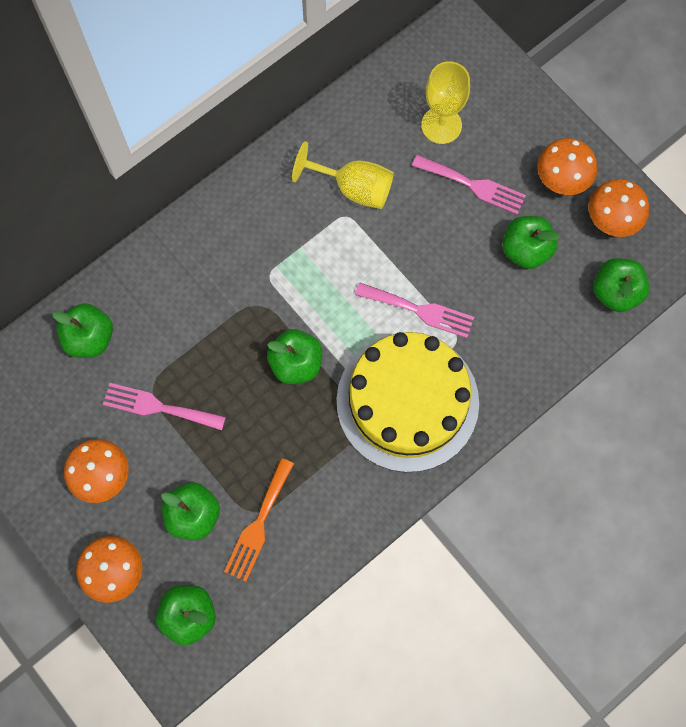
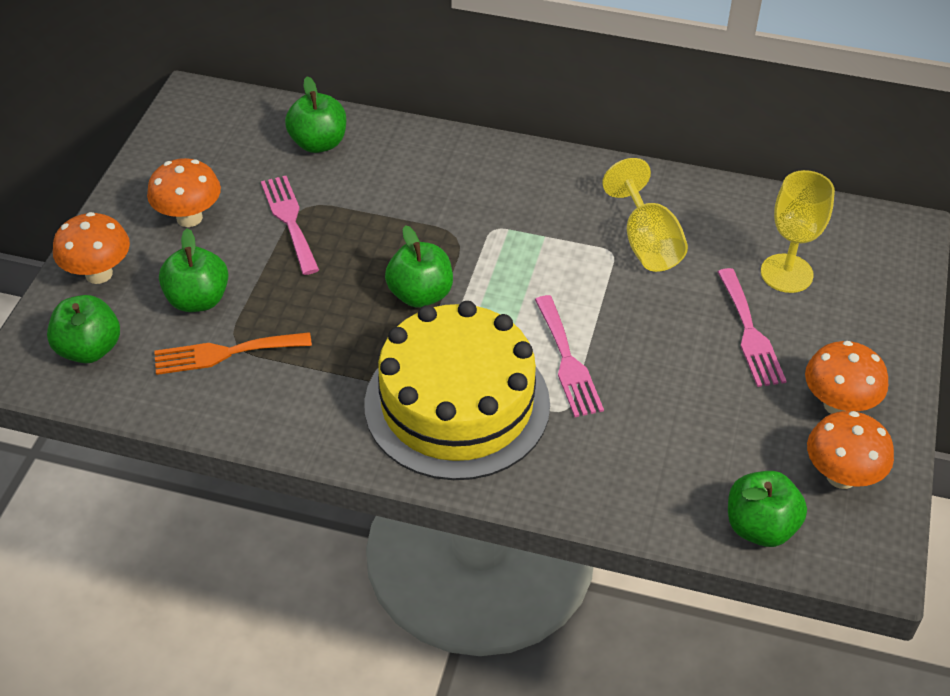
camera: 55 degrees right, 25 degrees down
green apple [502,216,560,269] -> none

